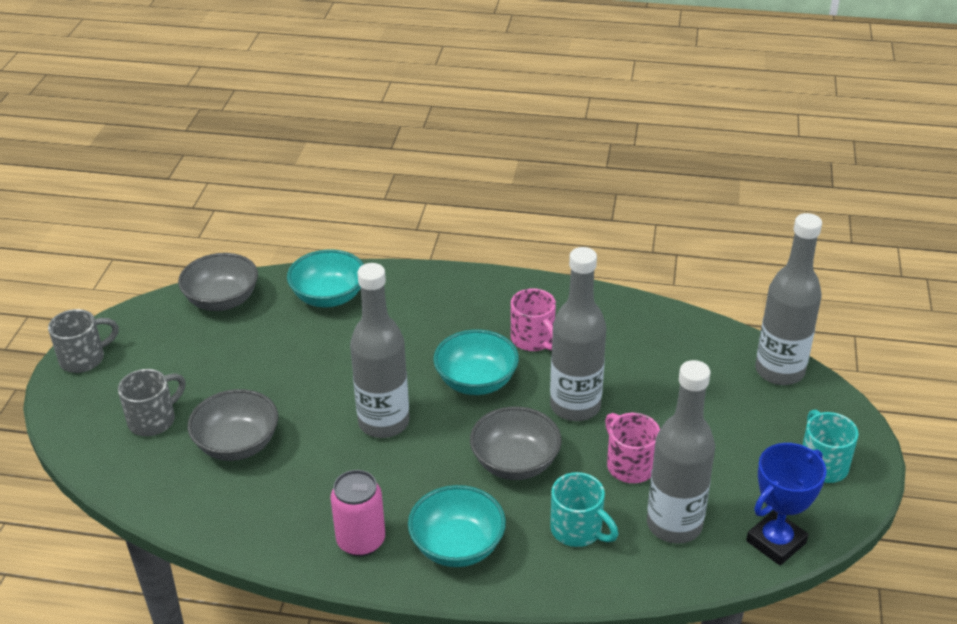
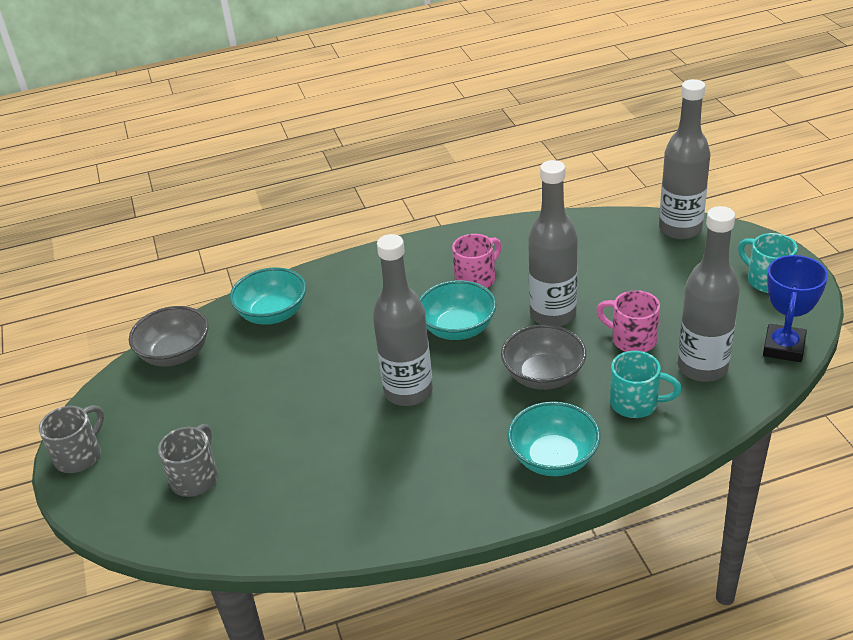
camera: 25 degrees left, 0 degrees up
grey bowl [188,389,278,461] -> none
pink can [331,470,385,557] -> none
pink mug [511,289,556,351] -> pink mug turned 75 degrees counterclockwise [452,234,502,288]

